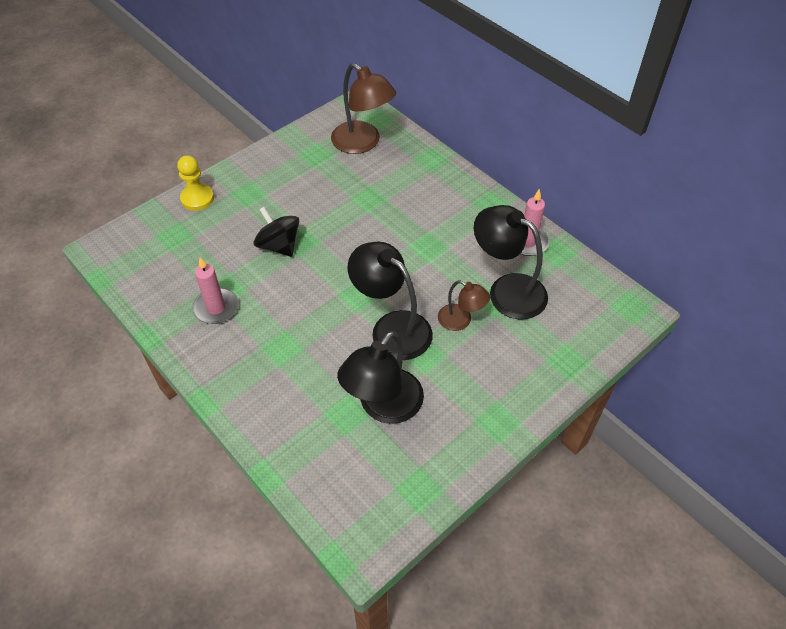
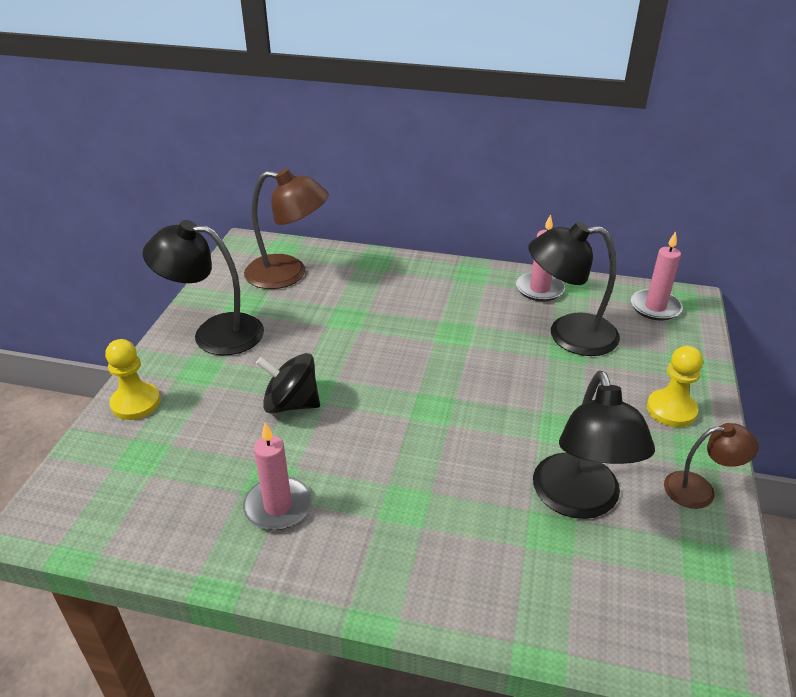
camera: 35 degrees left, 15 degrees down
black lamp [348,242,433,360] -> black lamp moved to [143,220,264,355]
brown lamp [438,280,490,331] -> brown lamp moved to [664,423,759,509]
none -> pink candle [631,231,683,321]
none -> yellow pawn [647,346,703,427]

